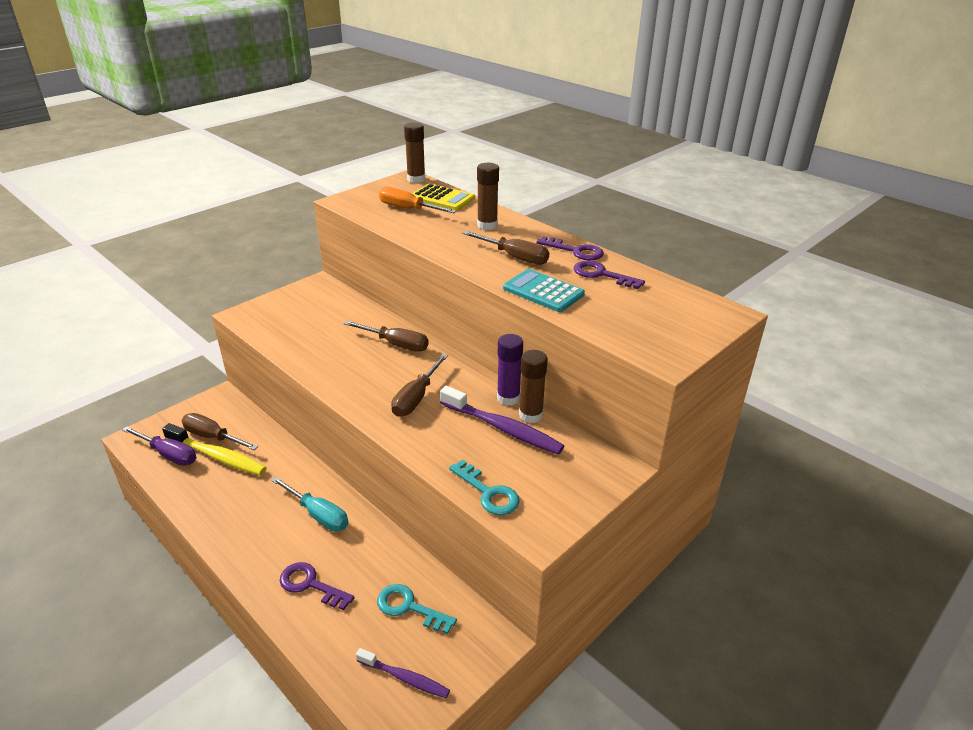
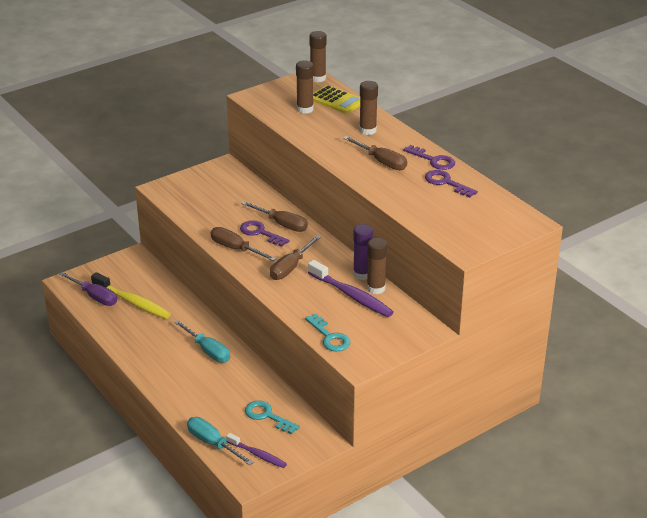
camera: 10 degrees right, 0 degrees up
brown screwdriver [182,413,258,450] -> brown screwdriver moved to [211,227,277,261]
purple key [280,562,355,610] -> purple key moved to [240,220,290,247]
orange screwdriver [379,187,457,213] -> brown glue stick [296,61,314,114]
turquoise calculator [503,269,585,312] -> none
none -> turquoise screwdriver [187,417,254,466]

